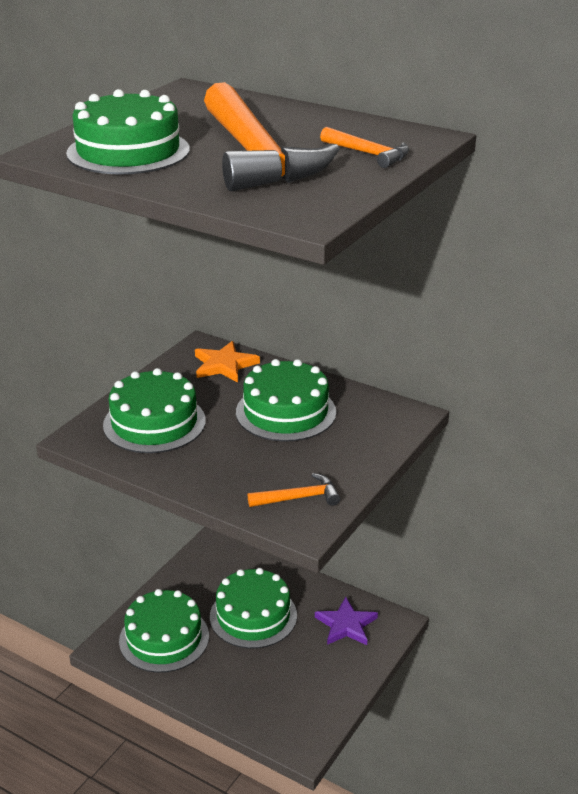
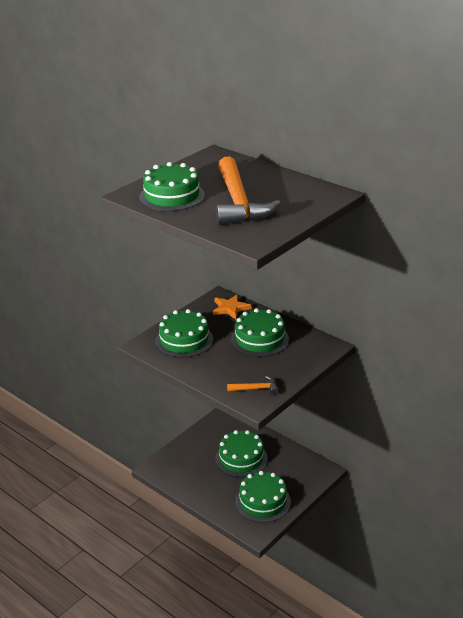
camera: 10 degrees right, 0 degrees up
green cake [119,589,209,673] -> green cake moved to [235,471,291,523]
purple star [315,597,378,645] -> none
orange hammer [320,127,409,168] -> none

